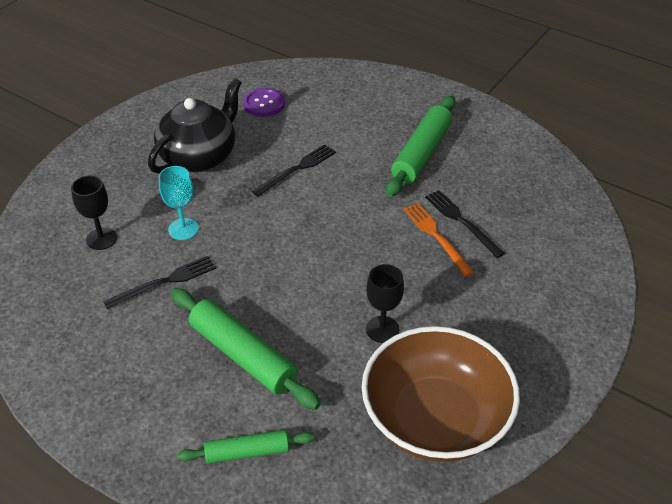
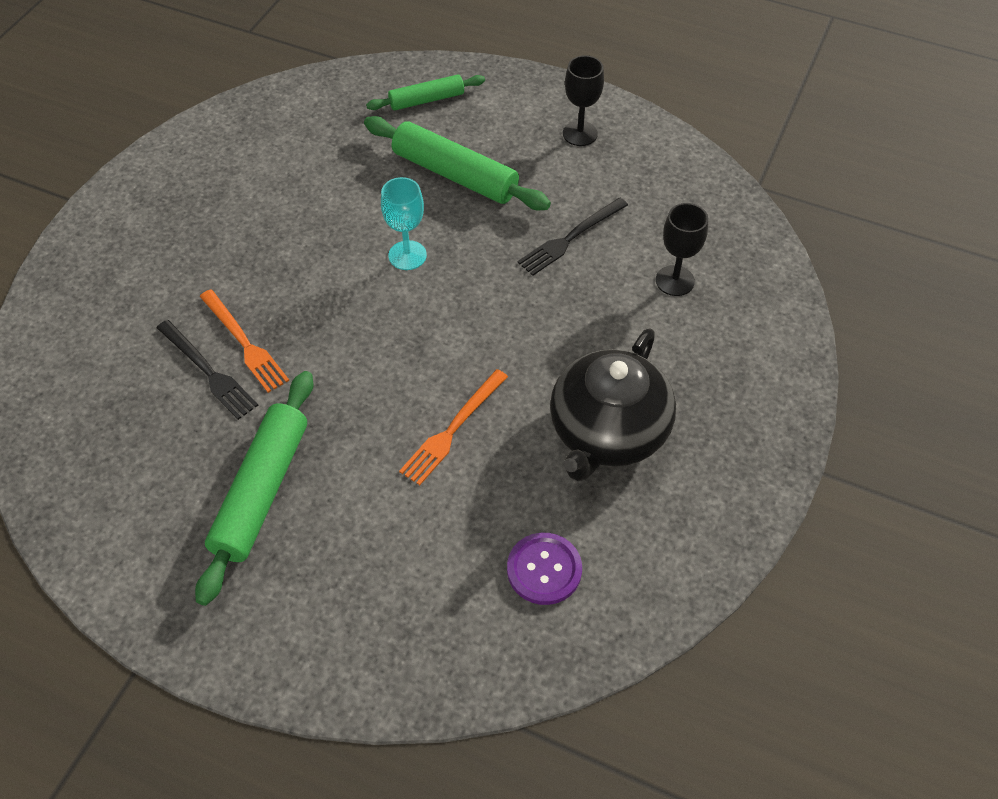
camera: 170 degrees right, 10 degrees up
turquoise goblet [159,166,199,240] -> turquoise goblet moved to [381,177,427,270]
black fork [252,144,336,196] -> orange fork [399,369,508,485]
brown bowl [362,326,520,462] -> none
black goblet [366,264,404,343] -> black goblet moved to [563,55,604,146]

